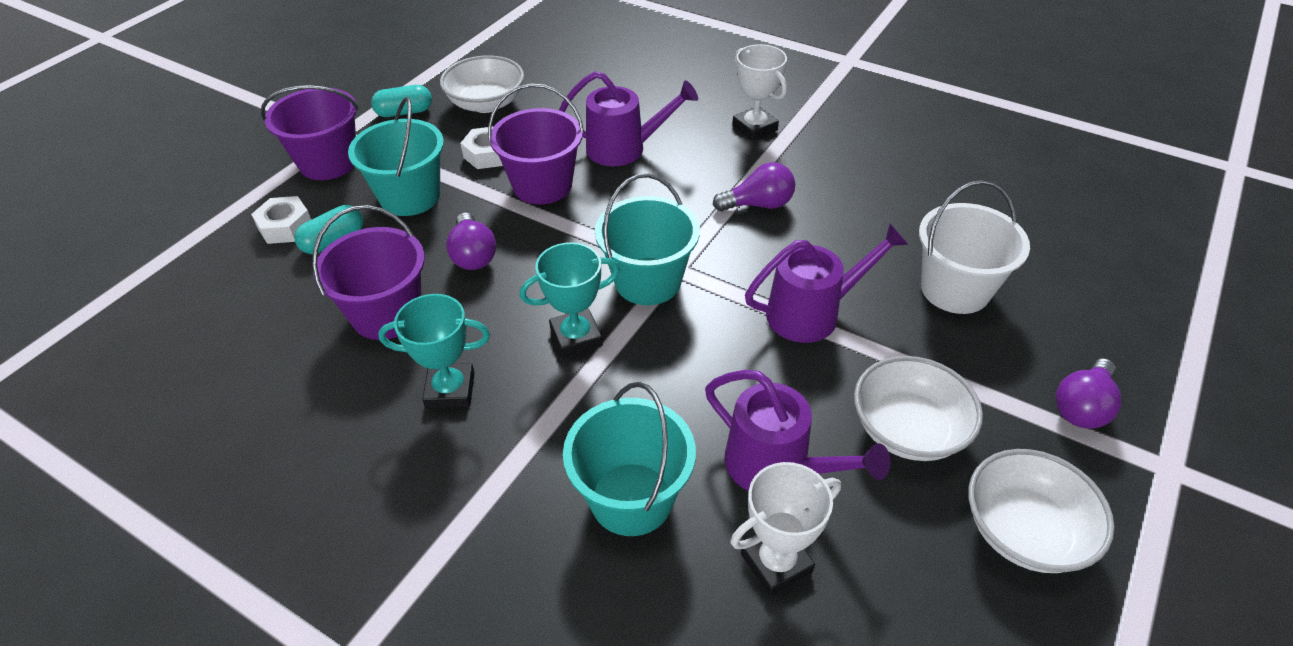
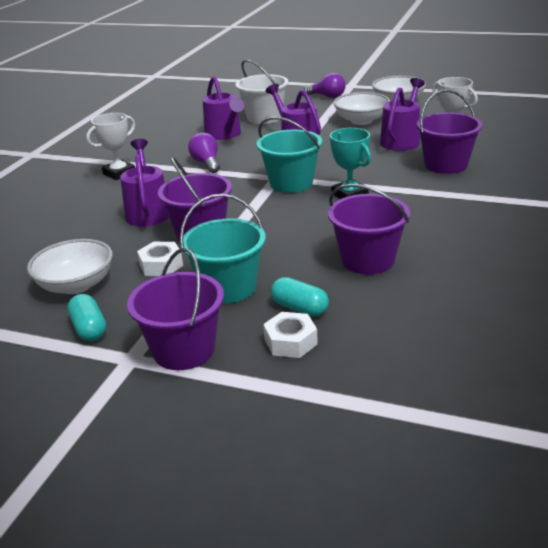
camera: 100 degrees left, 15 degrees down
turquoise trophy [378,294,490,409] -> none
purple light bulb [446,213,496,270] -> none
turquoise bucket [563,382,696,536] -> purple bucket [416,89,483,174]
none -> purple watering can [203,76,244,140]

